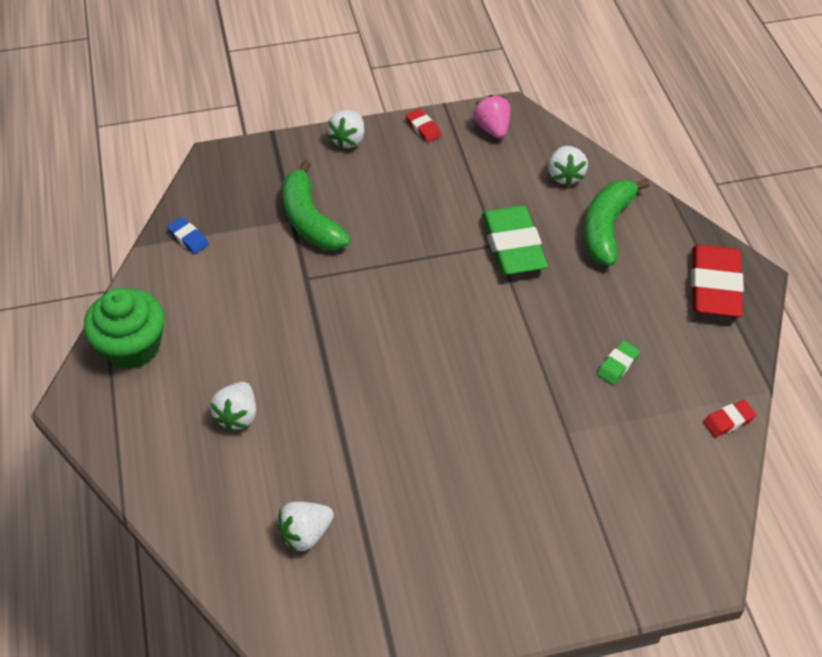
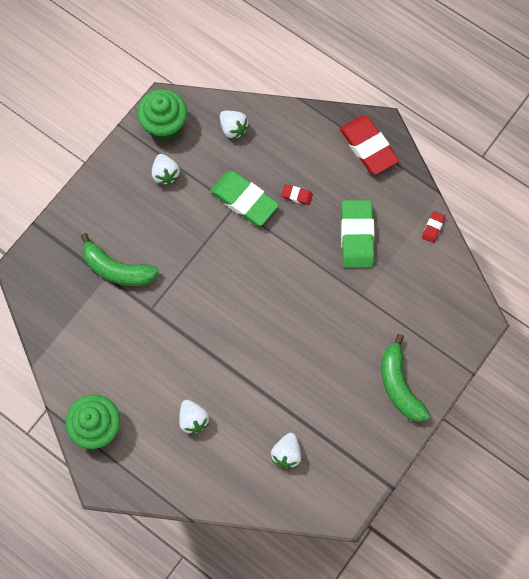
camera: 40 degrees left, 20 degrees up
blue eraser [167,217,209,254] -> none
white strawberry [327,110,364,149] -> white strawberry moved to [152,154,180,185]
red eraser [405,109,441,143] -> red eraser moved to [281,184,313,205]
pink strawberry [473,95,510,139] -> green cupcake [137,89,187,140]
green banana [584,178,650,266] -> green banana moved to [381,334,430,422]
green eraser [597,341,640,385] -> green eraser [341,200,375,268], size x2.22

